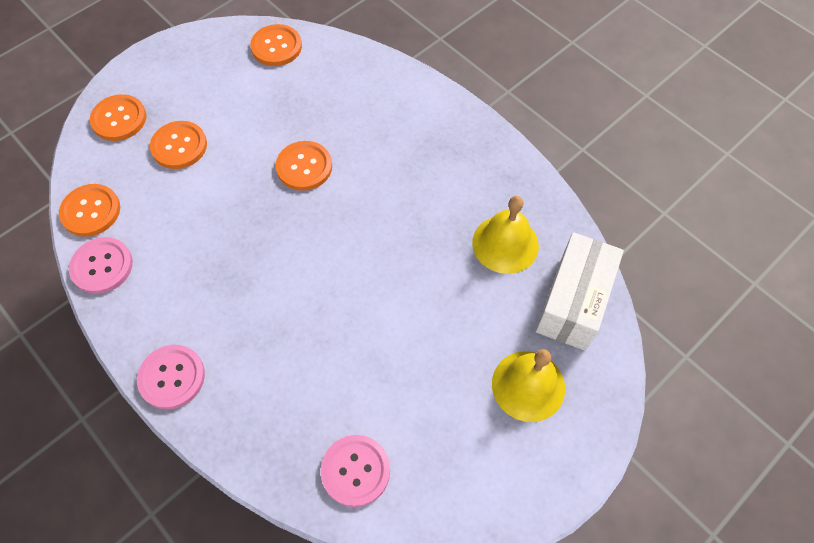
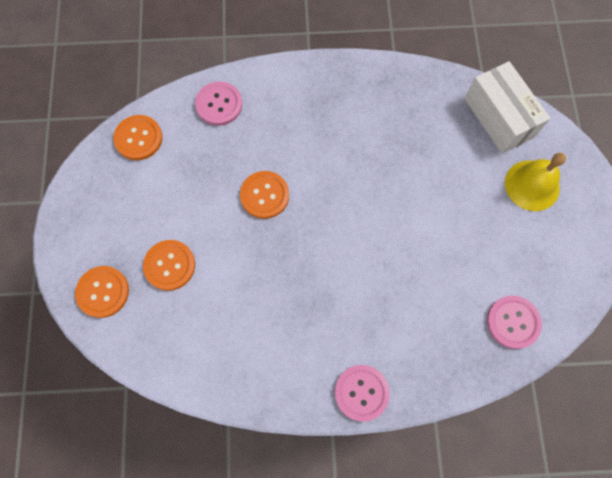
camera: 50 degrees left, 10 degrees up
orange button [59,184,120,237] -> none
pink button [69,237,133,294] -> pink button moved to [195,82,242,126]
yellow bell [472,196,539,274] -> none

